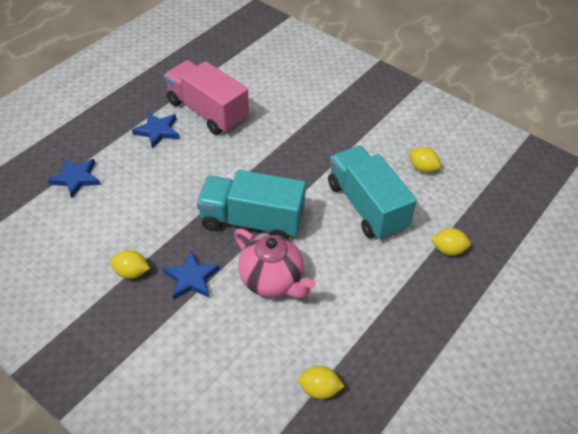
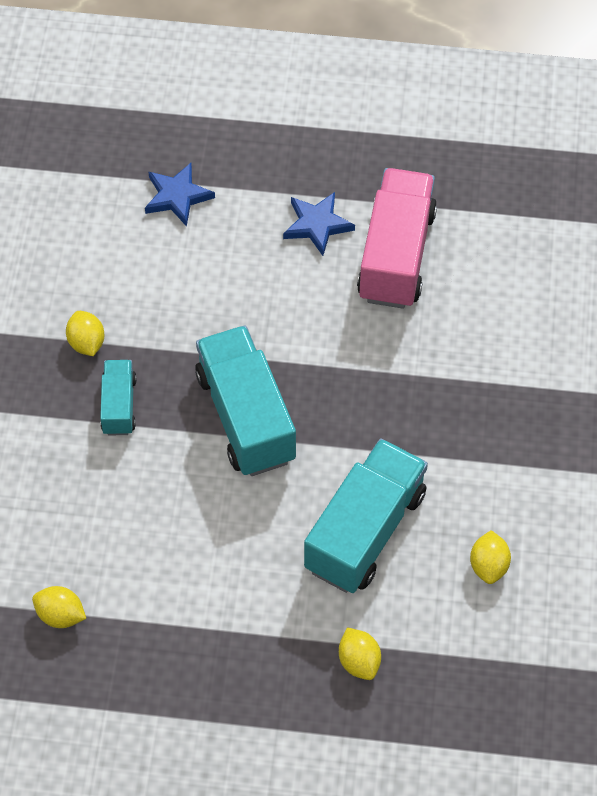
camera: 60 degrees right, 10 degrees up
blue star [162,251,220,300] -> turquoise truck [100,360,137,436]
pink teapot [234,229,316,298] -> none
yellow lemon [298,366,344,399] -> yellow lemon turned 45 degrees counterclockwise [32,586,86,628]

